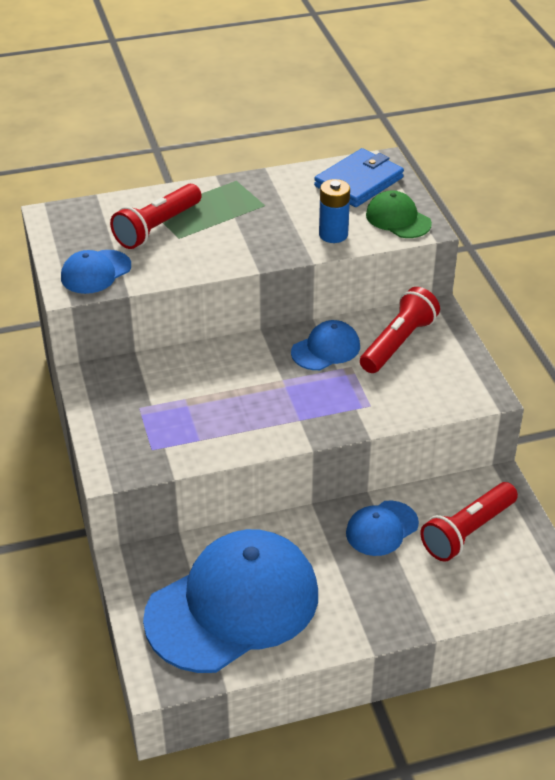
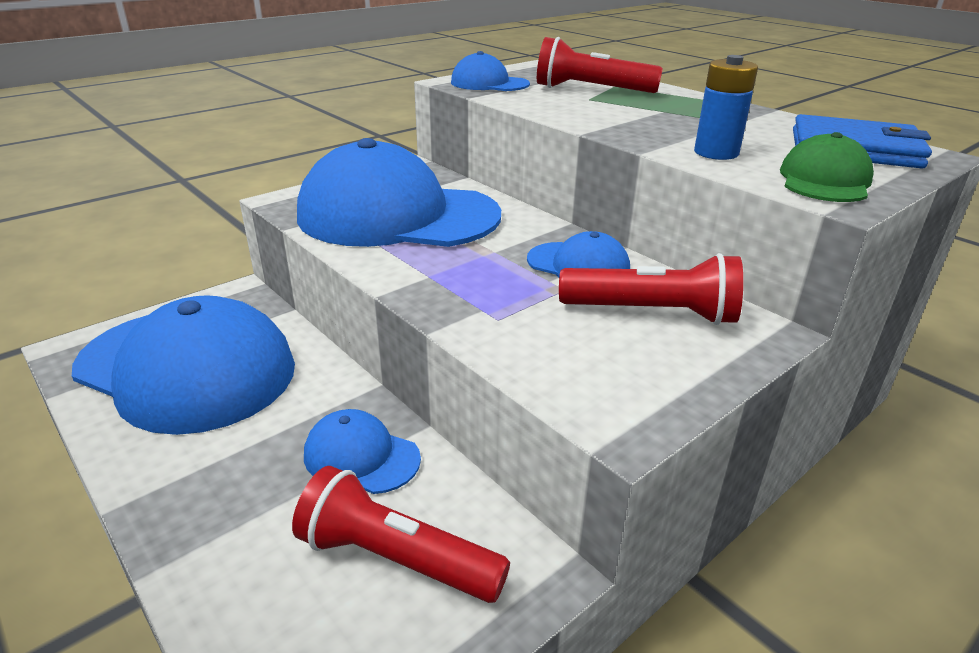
camera: 65 degrees right, 10 degrees down
none -> blue cap [297,138,501,247]

